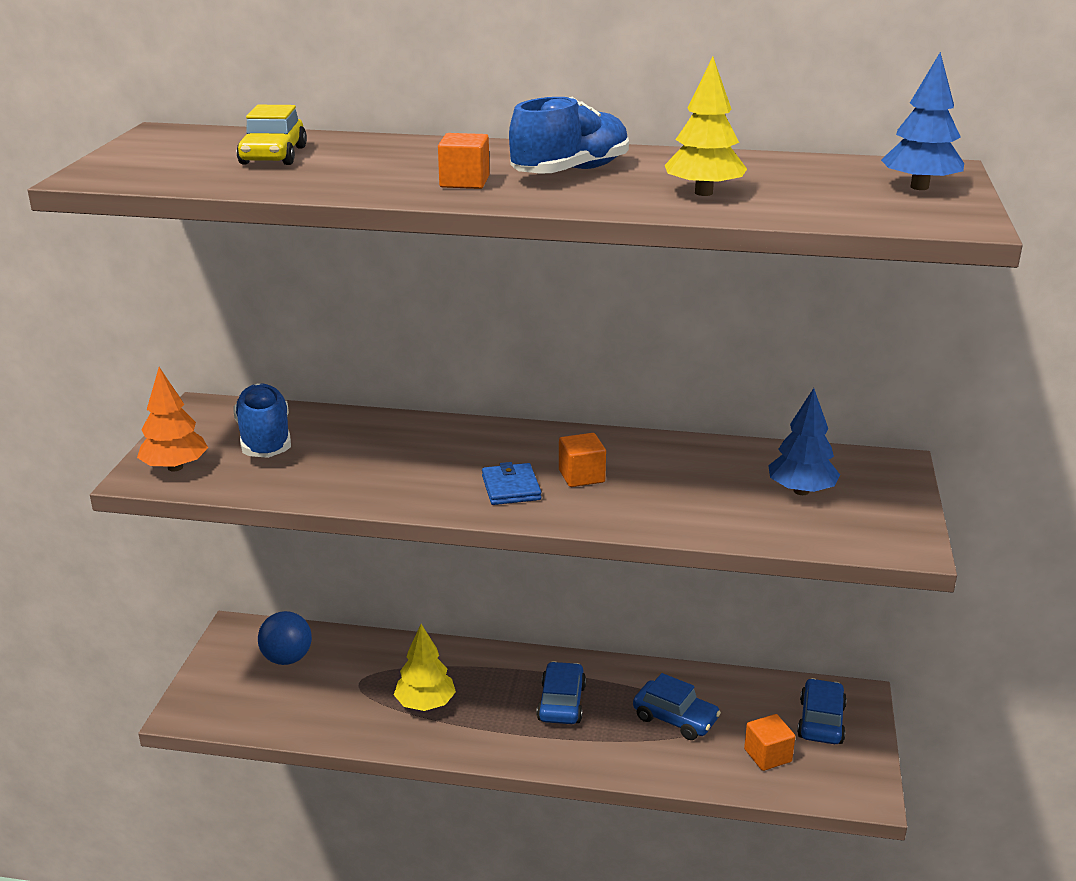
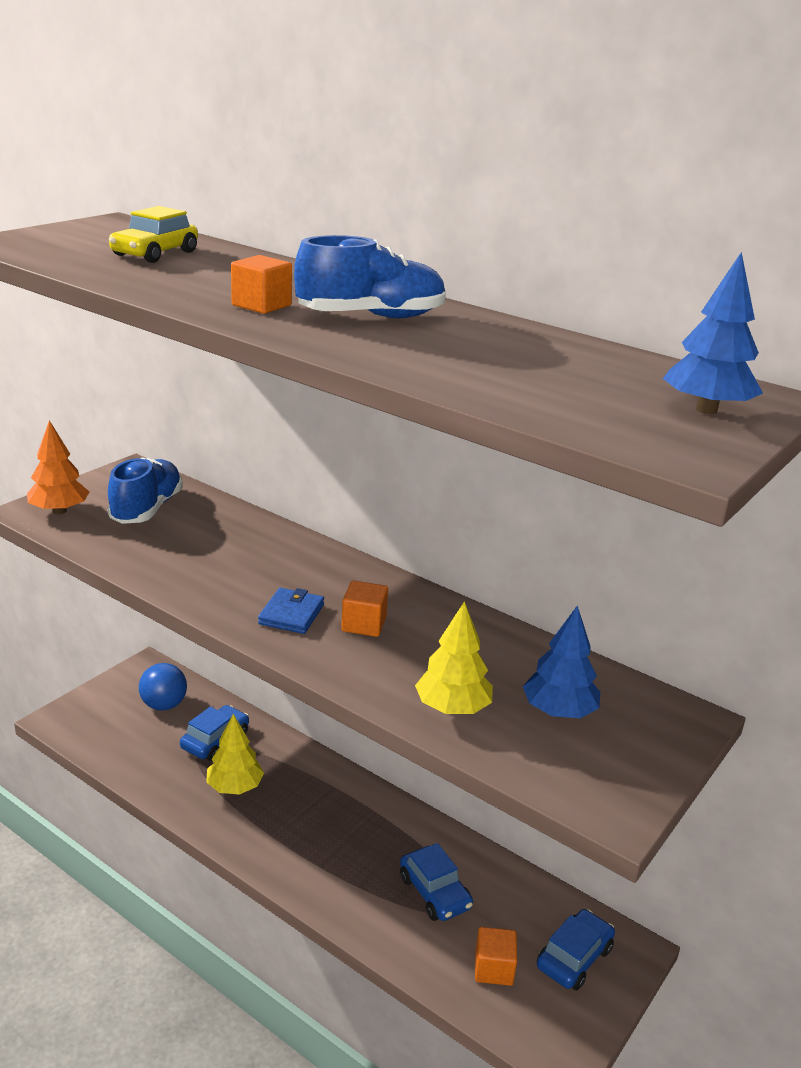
camera: 25 degrees right, 0 degrees up
blue car [537,661,586,724] -> blue car moved to [180,705,249,761]
yellow tree [665,57,747,196] -> yellow tree moved to [415,601,493,714]

